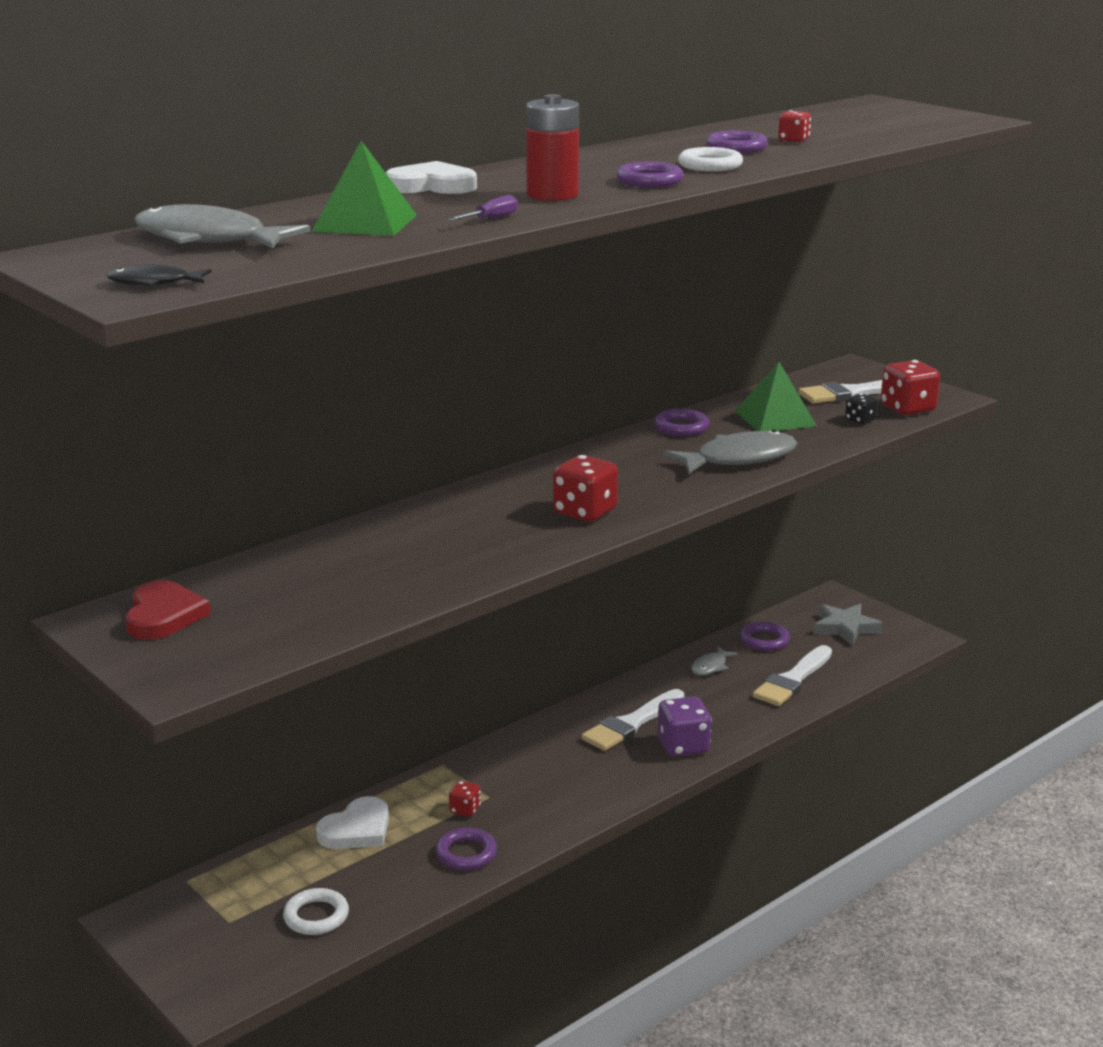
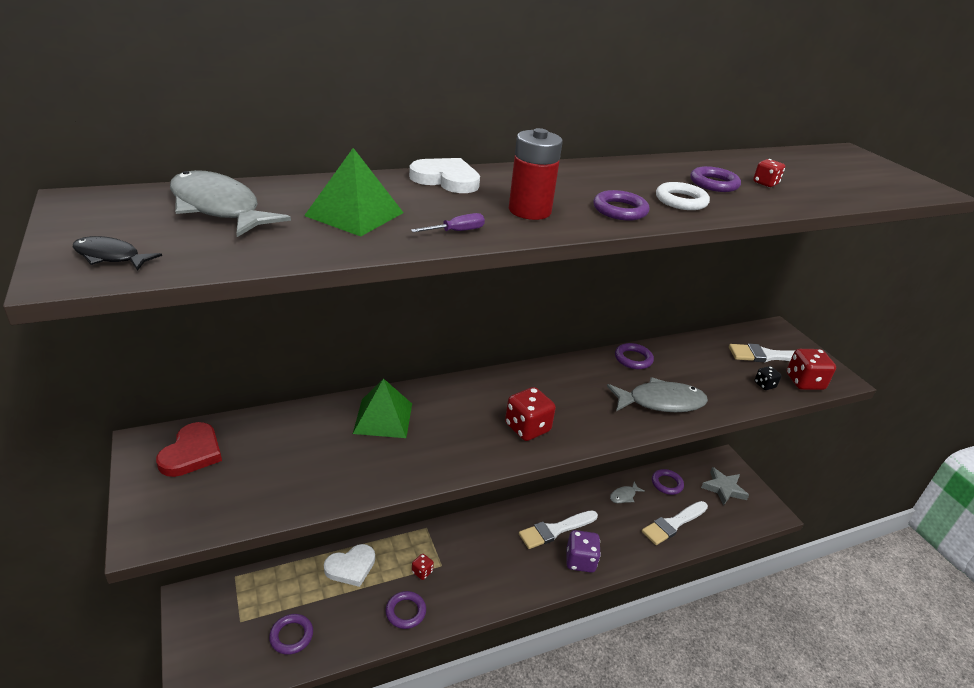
camera: 15 degrees right, 10 degrees up
white ring [283,888,349,935] -> purple ring [269,614,313,655]
green pyramid [735,362,817,431] -> green pyramid moved to [353,378,412,438]

